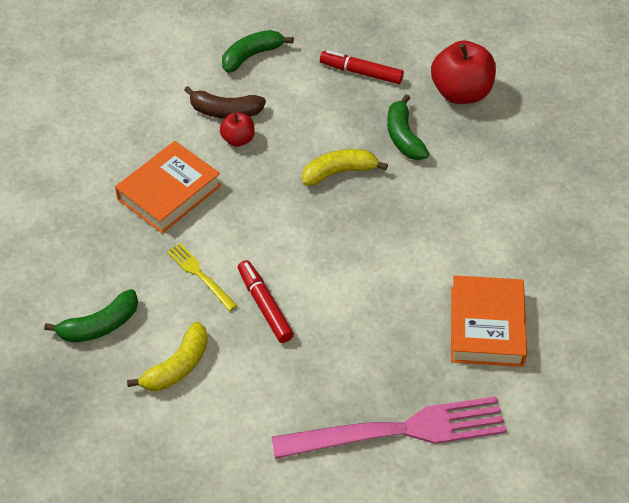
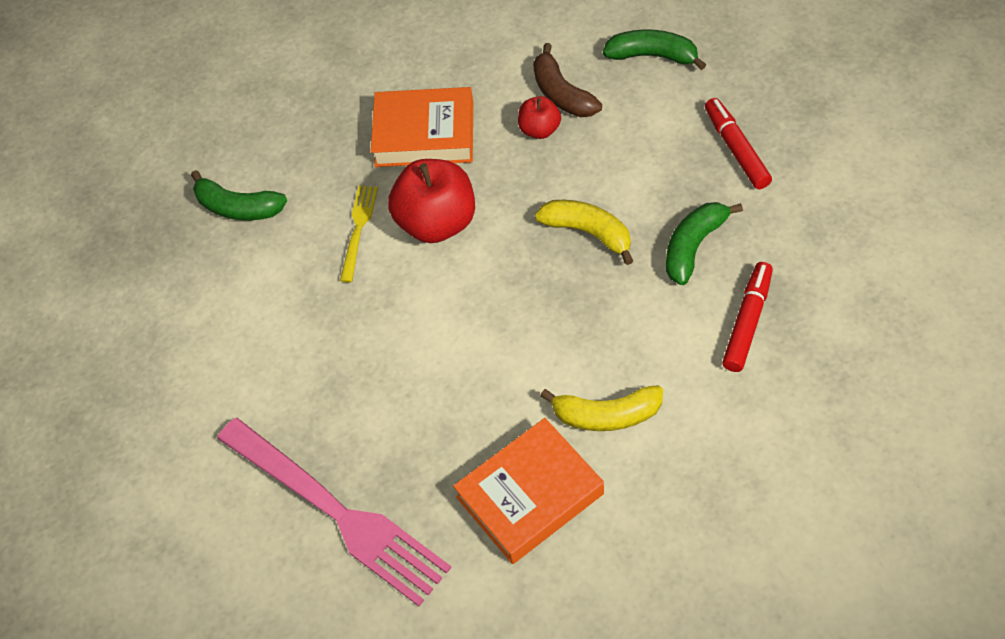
camera: 55 degrees right, 5 degrees up
yellow banana [127,322,208,391] -> yellow banana moved to [540,385,663,431]
red marker [238,260,294,343] -> red marker moved to [722,262,773,372]
red apple [431,40,496,104] -> red apple moved to [388,159,475,243]

